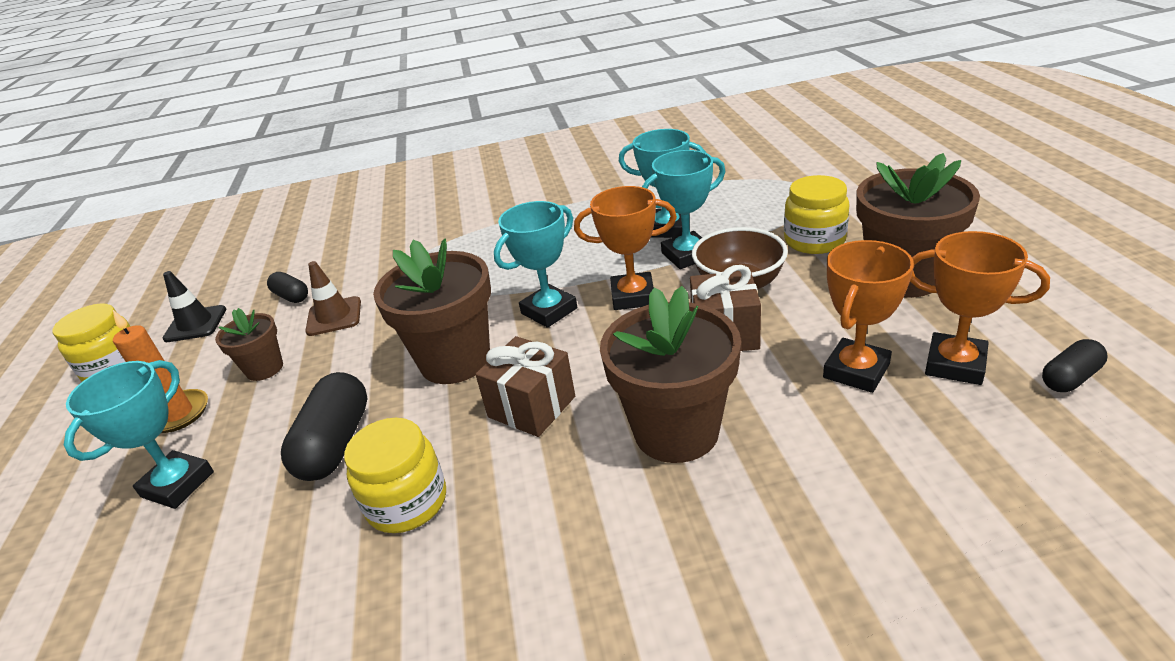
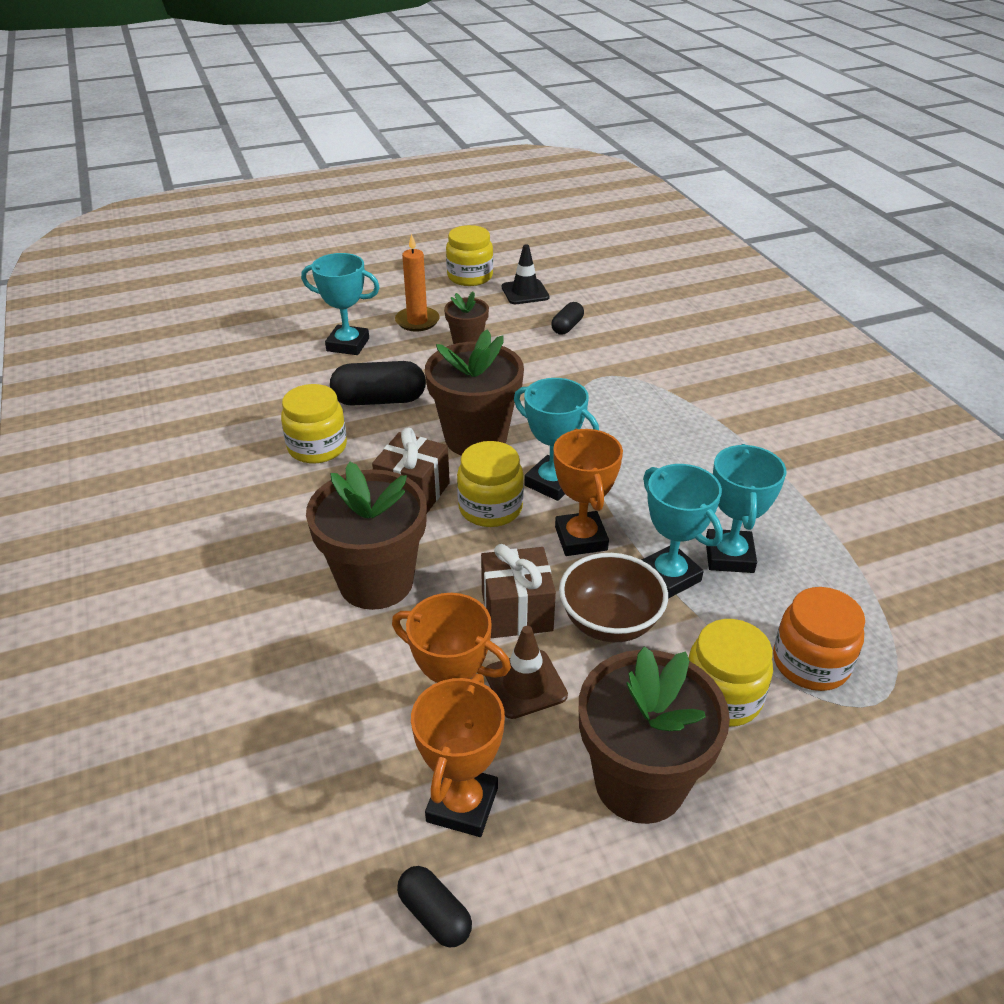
camera: 75 degrees right, 5 degrees up
brown traffic cone [305,261,361,336] -> brown traffic cone moved to [485,626,568,719]
none -> yellow jar [457,441,524,527]
none -> orange jar [773,587,865,691]

